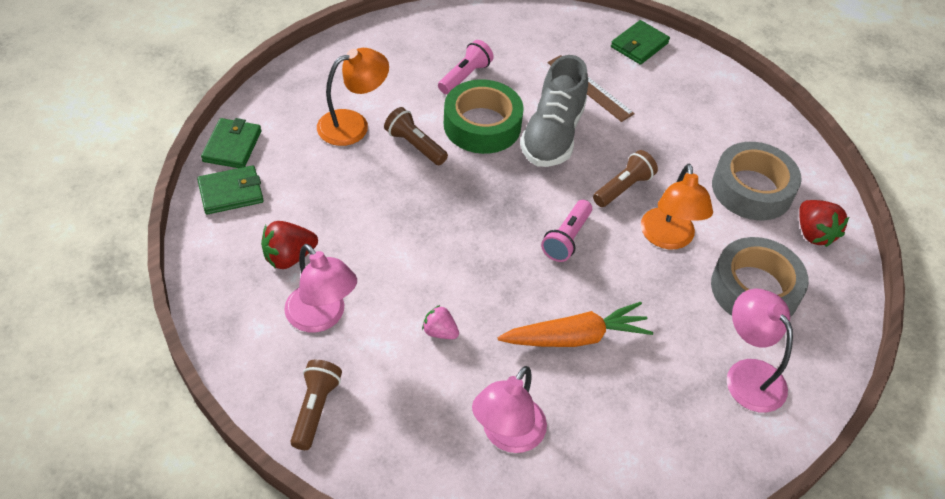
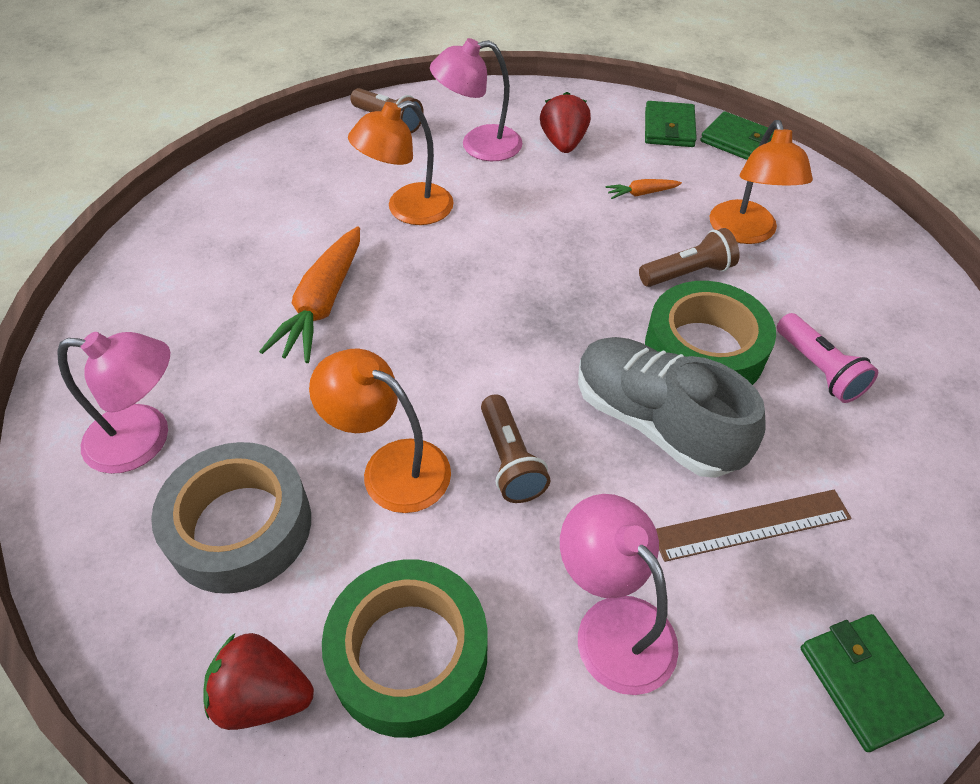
camera: 120 degrees right, 0 degrees up
pink strawberry [422,305,459,339] -> orange lamp [348,100,454,225]
pink lamp [472,366,547,453] -> pink lamp moved to [560,494,679,695]
pink flashlight [541,200,592,262] -> none
grey tape [712,142,802,220] -> green tape [322,559,488,738]
none -> orange carrot [605,179,682,199]

